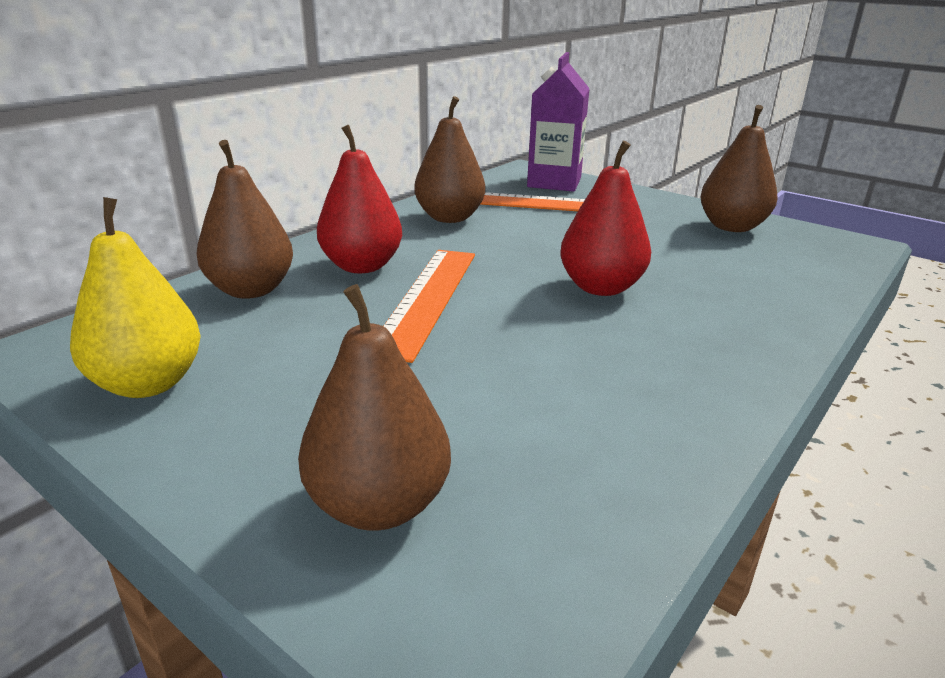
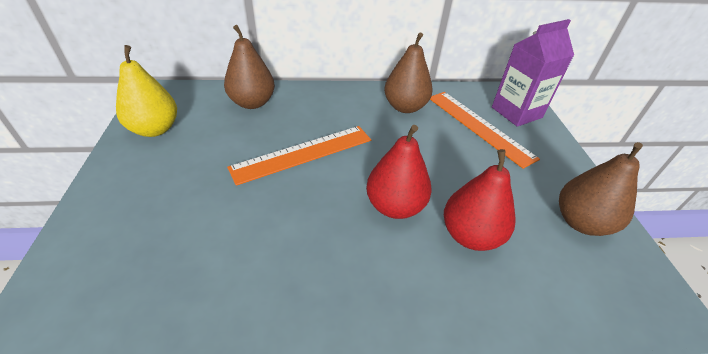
camera: 45 degrees right, 15 degrees up
brown pear [298,284,451,530] -> none
red pear [317,125,402,273] -> red pear moved to [444,149,516,251]

